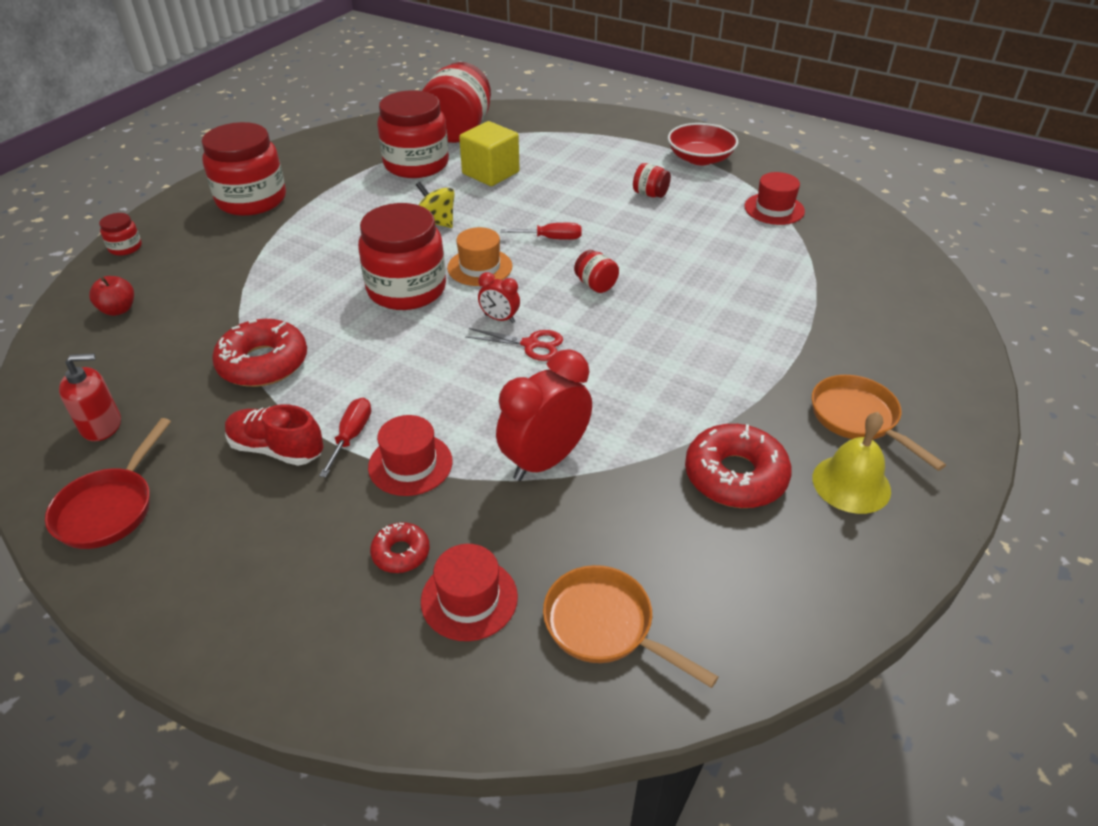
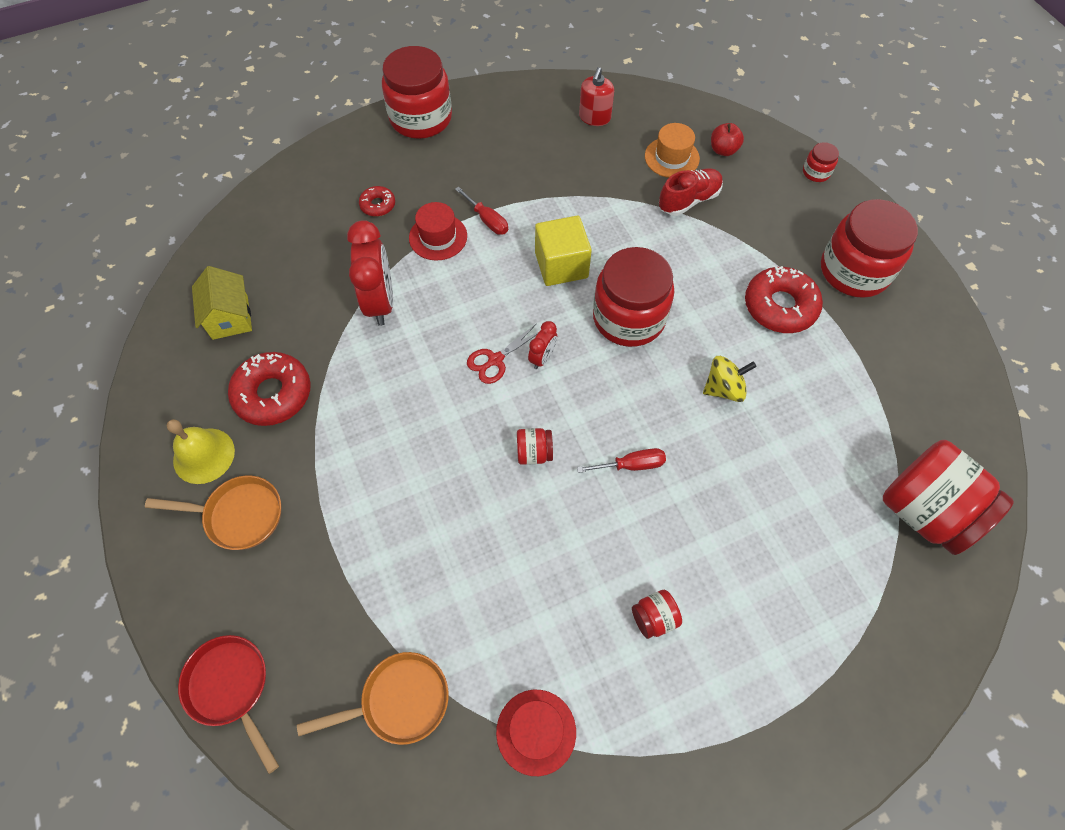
camera: 125 degrees right, 20 degrees up
red pan [45,418,171,549] -> red pan moved to [178,635,279,774]
red donut [212,319,307,387] -> red donut moved to [745,266,823,333]
red shoe [225,404,323,466] -> red shoe moved to [659,168,723,216]
red jar [377,90,449,178] -> red jar moved to [382,46,452,139]
red hat [421,544,518,641] -> none
orange hat [447,227,513,286] -> orange hat moved to [645,123,700,178]
yellow cube [459,121,520,186] -> yellow cube moved to [535,216,592,286]
red clock [478,272,520,323] -> red clock turned 150 degrees clockwise [528,321,557,369]
red screwdriver [501,223,582,240] -> red screwdriver turned 135 degrees counterclockwise [577,448,666,473]
orange pan [543,565,718,688] -> orange pan moved to [297,652,449,745]
red bowl [668,123,738,165] -> none
none -> yellow house [192,266,252,340]

